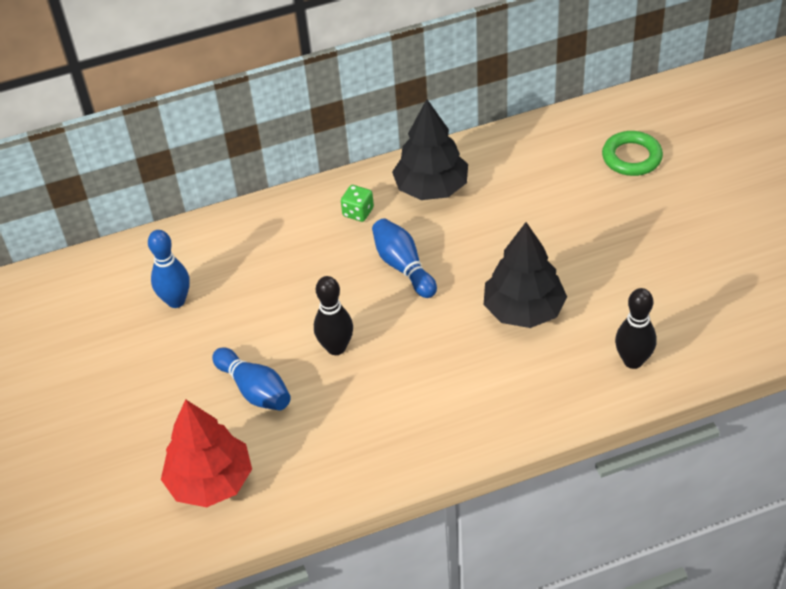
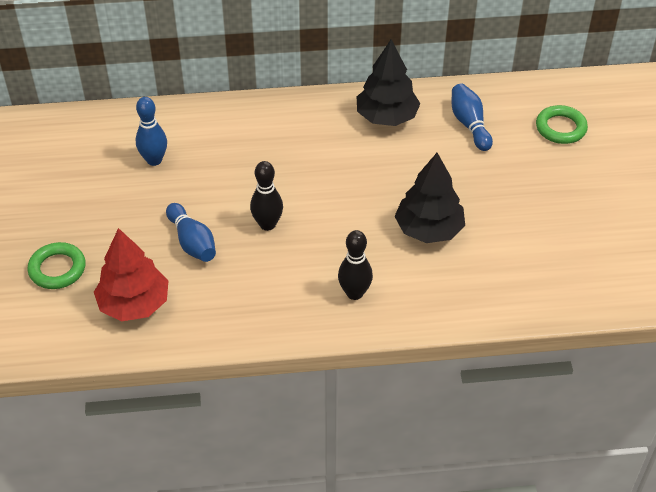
camera: 10 degrees right, 0 degrees up
green dice [341,185,374,222] -> none
blue bowling pin [372,218,437,298] -> blue bowling pin moved to [452,84,493,151]
black bowling pin [615,288,657,369] -> black bowling pin moved to [338,230,373,300]
none -> green ring [27,242,86,289]

